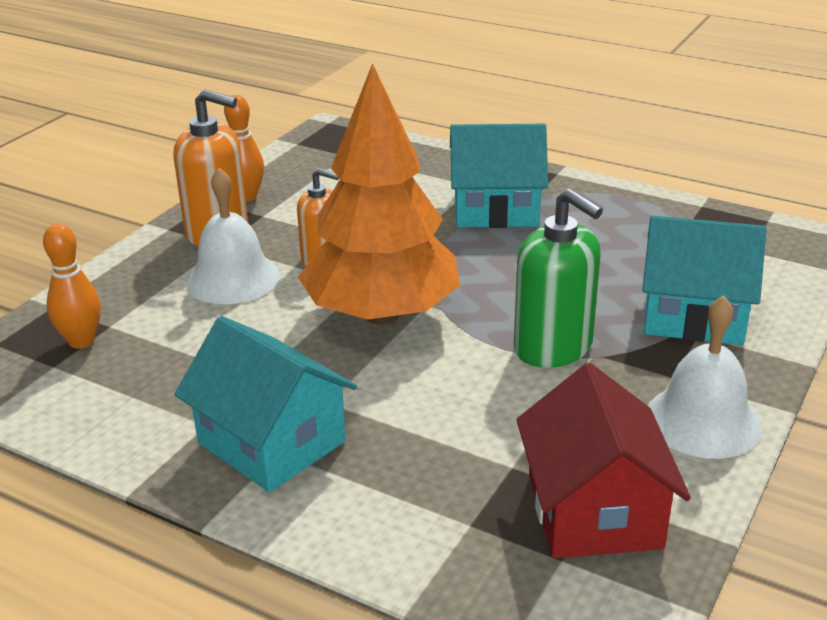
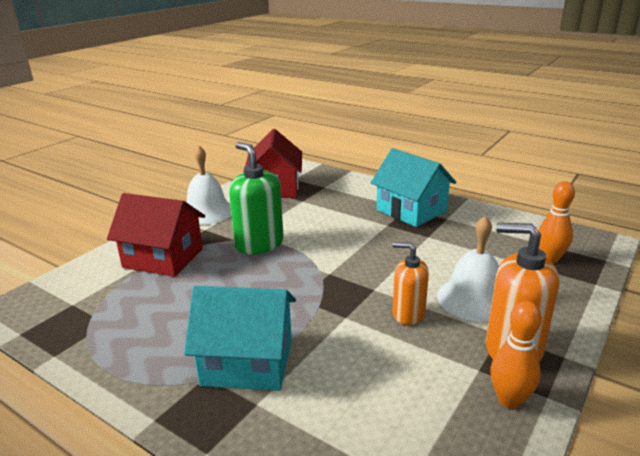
camera: 175 degrees left, 5 degrees down
orange tree [298,63,460,325] -> none
turquoise house [642,216,766,345] -> red house [107,193,205,277]

